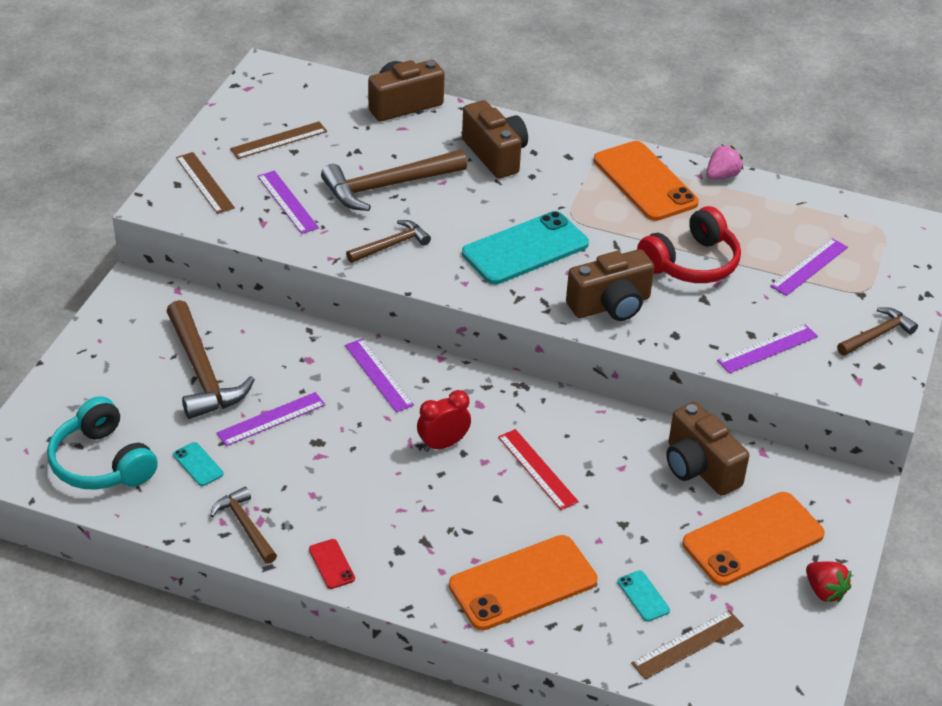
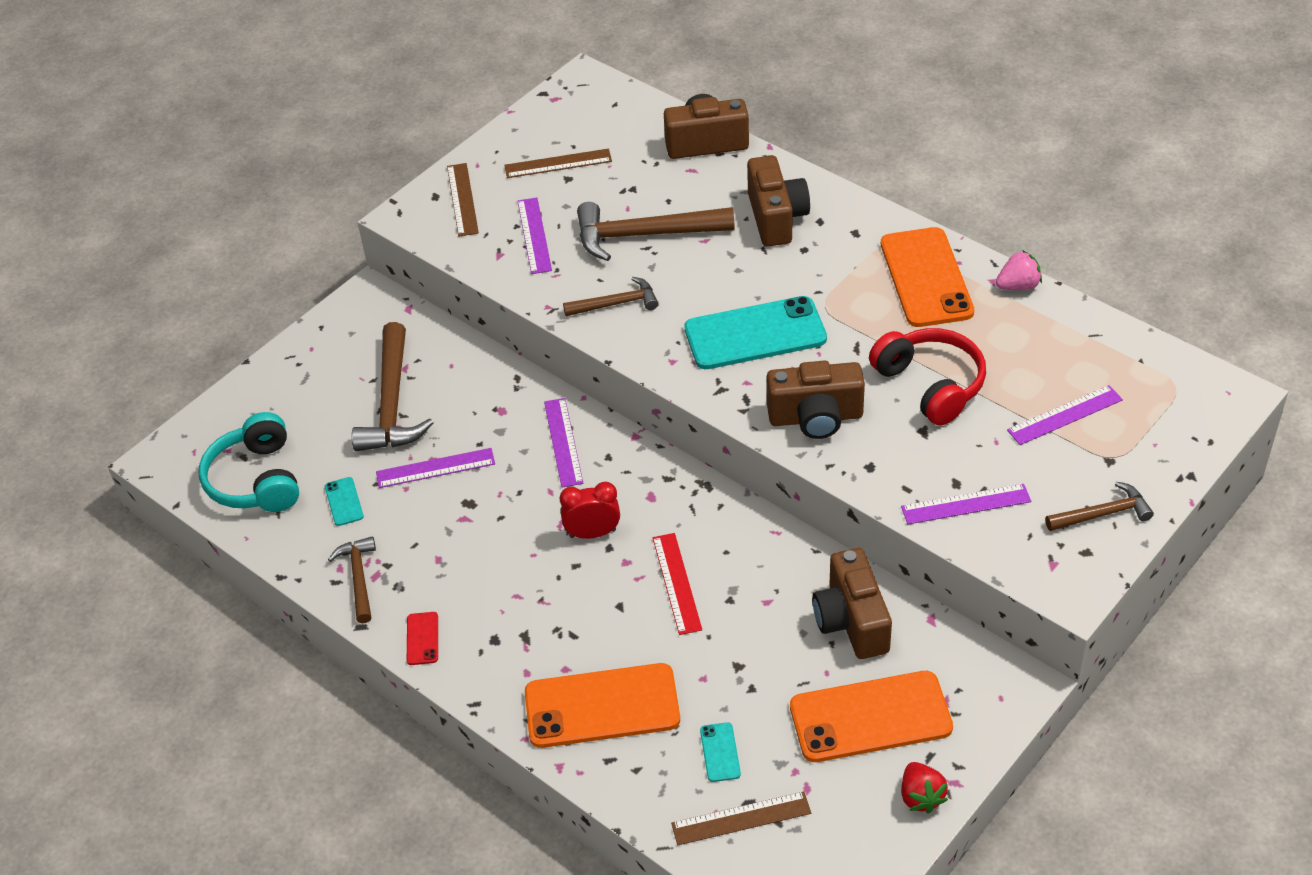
camera: 25 degrees right, 5 degrees up
red headphones [637,206,741,283] -> red headphones turned 105 degrees counterclockwise [869,328,986,426]

